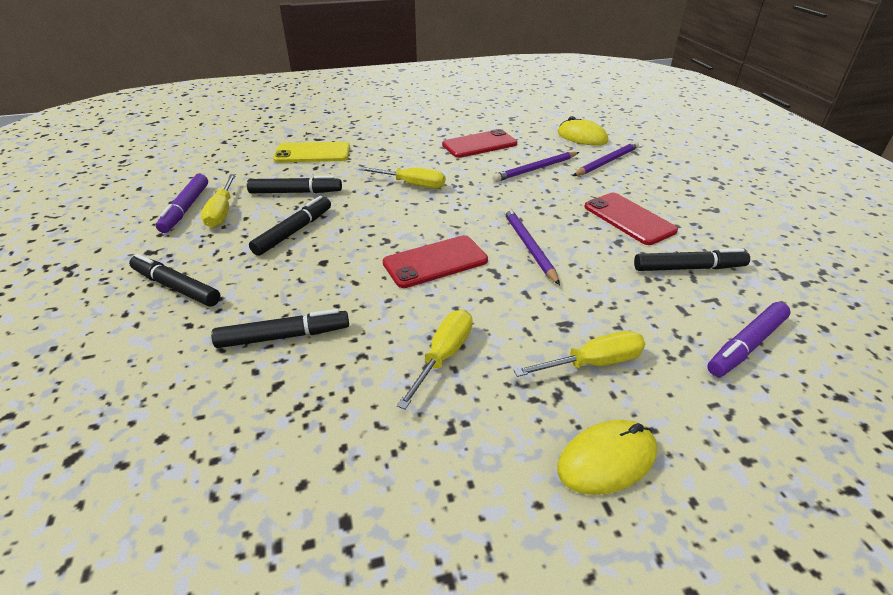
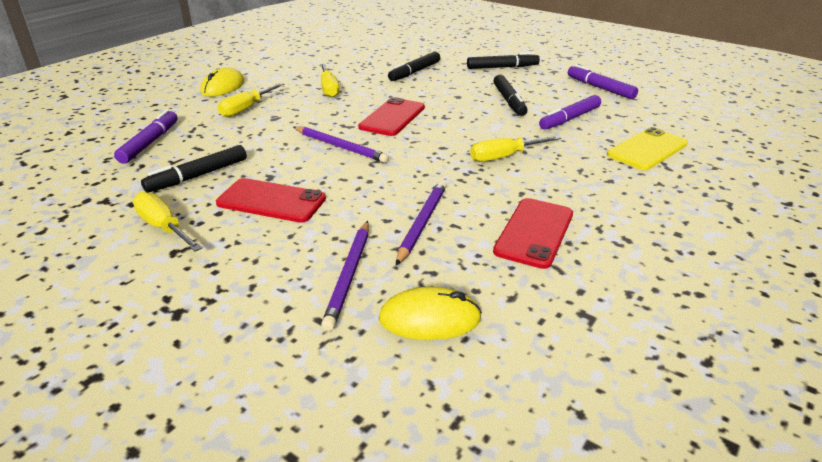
camera: 140 degrees right, 5 degrees down
yellow screwdriver [201,174,236,228] -> yellow screwdriver moved to [133,192,203,252]
black marker [247,176,342,193] -> purple marker [539,95,601,130]

